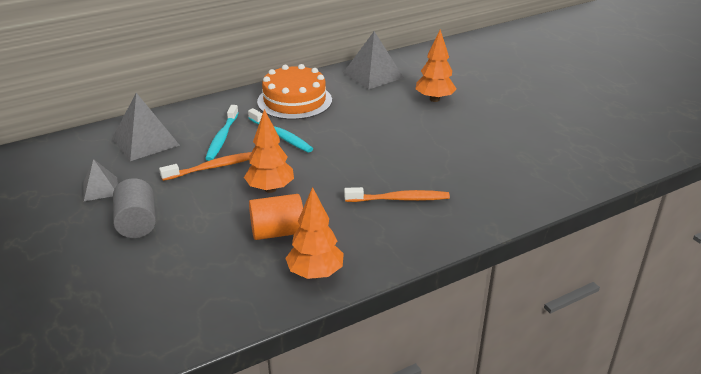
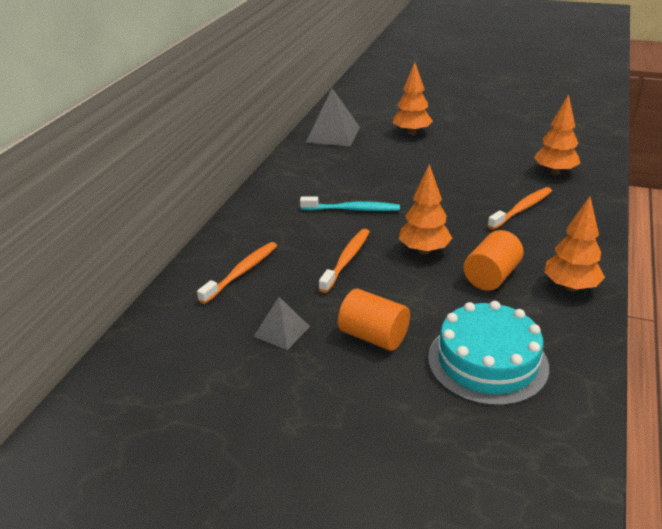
camera: 40 degrees left, 0 degrees up
grey pyramid [112,93,180,161] -> orange toothbrush [197,242,277,304]
grey cylinder [113,178,156,238] -> orange cylinder [338,289,410,351]
turquoise toothbrush [205,105,238,161] -> none
orange cake [257,64,332,120] -> none
none -> turquoise cake [428,301,549,406]
none -> orange tree [534,94,580,175]

